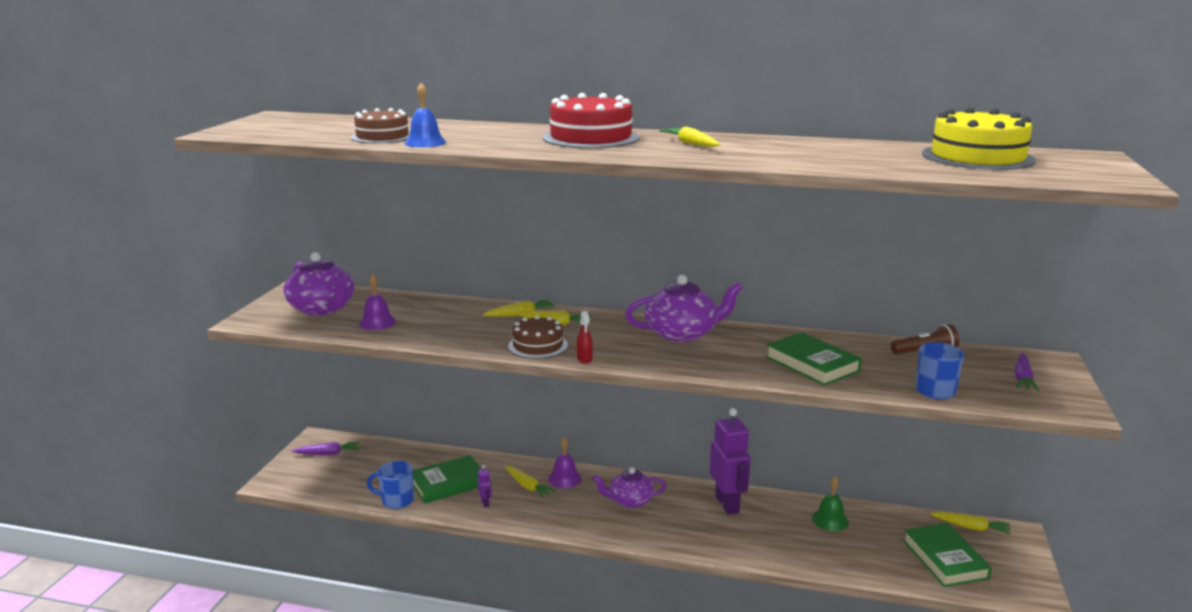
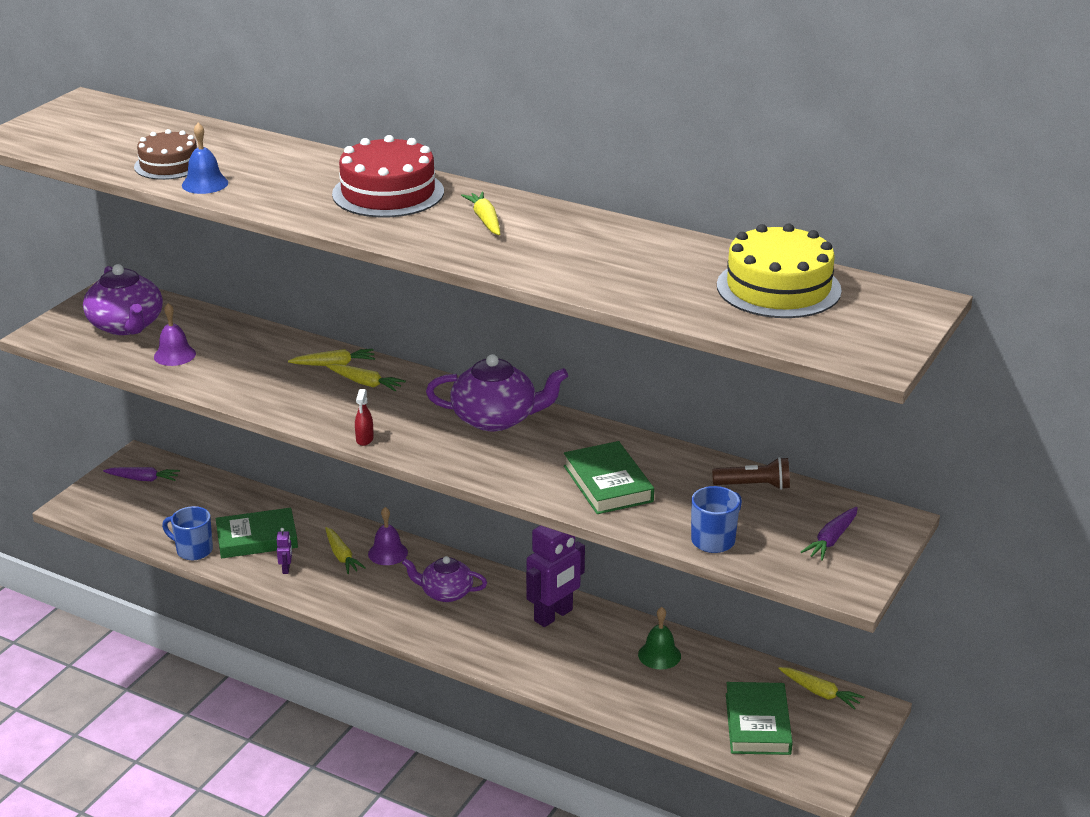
camera: 15 degrees right, 10 degrees up
brown cake [508,315,568,359] -> none
purple robot [710,408,751,515] -> purple robot turned 45 degrees clockwise [526,525,585,627]

